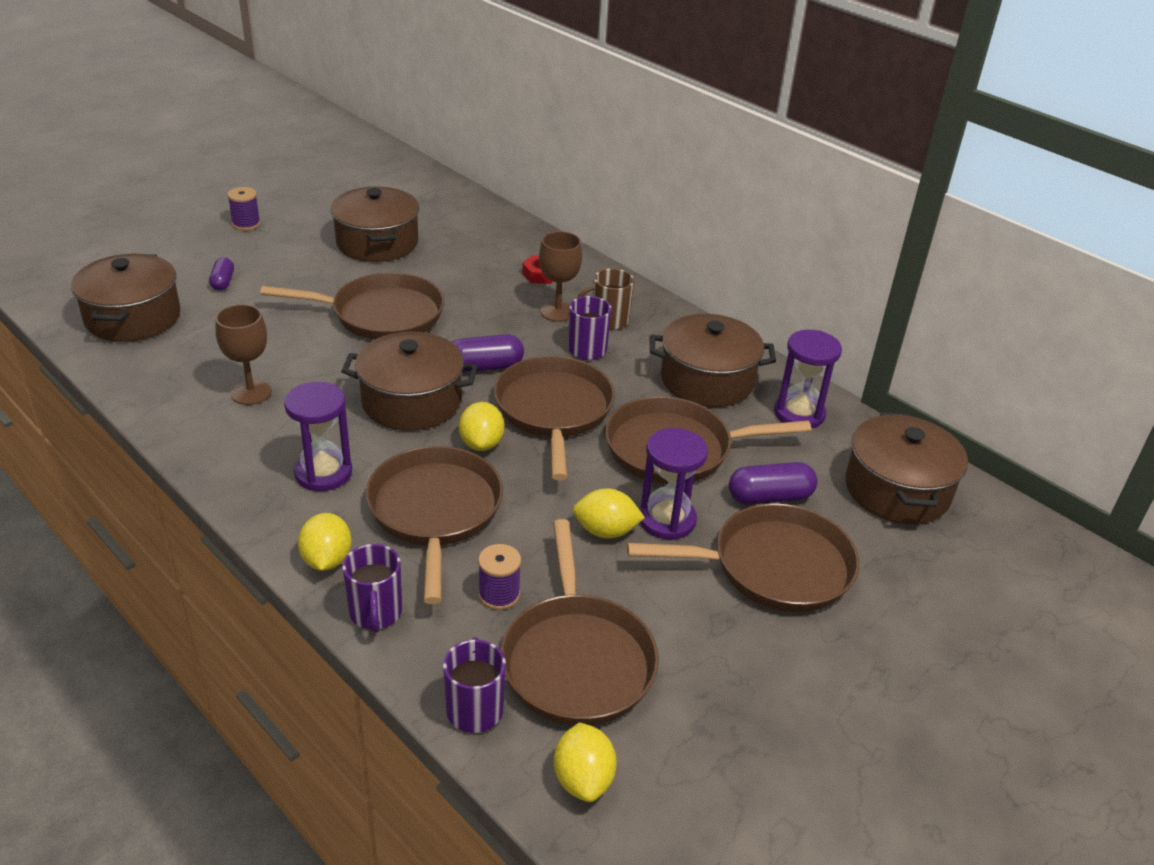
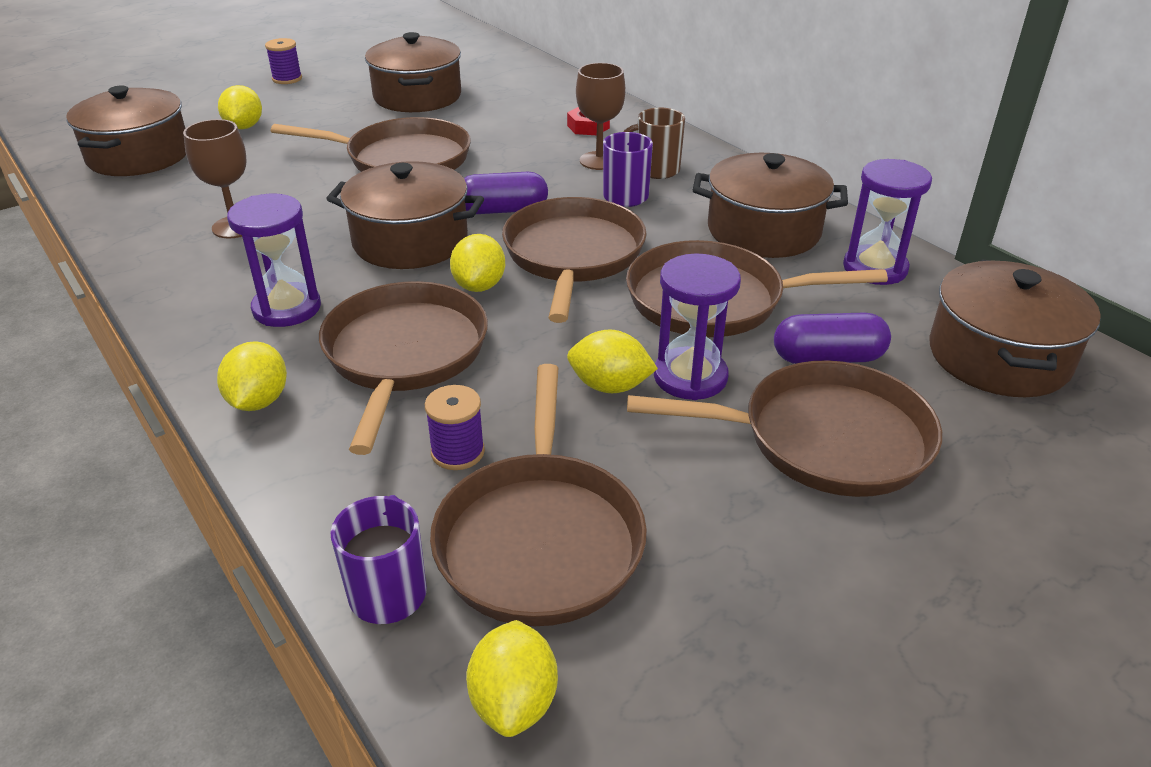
camera: 10 degrees right, 0 degrees up
purple capsule [209,257,234,291] -> yellow lemon [218,85,262,129]
purple mug [342,544,402,633] -> none

